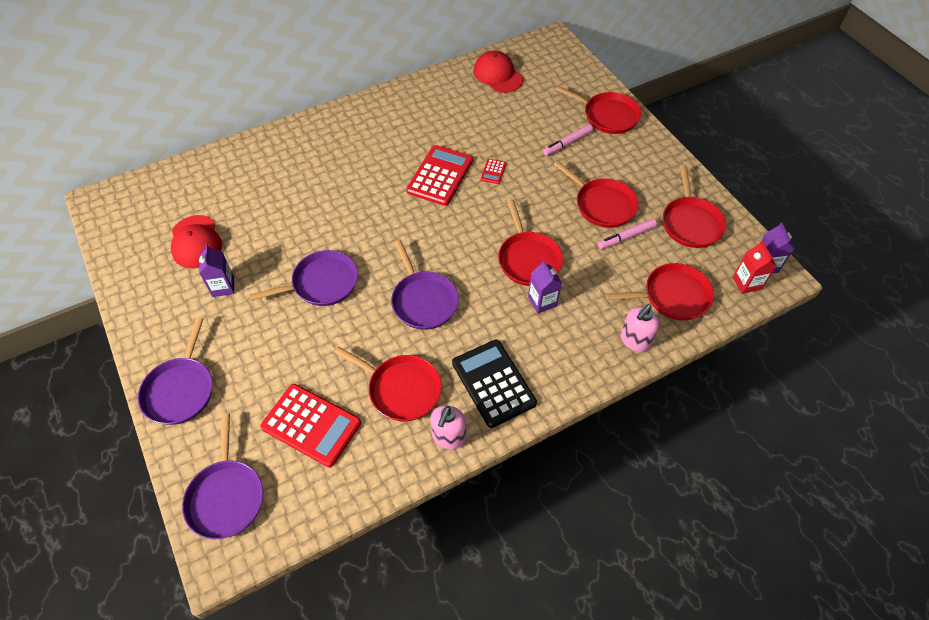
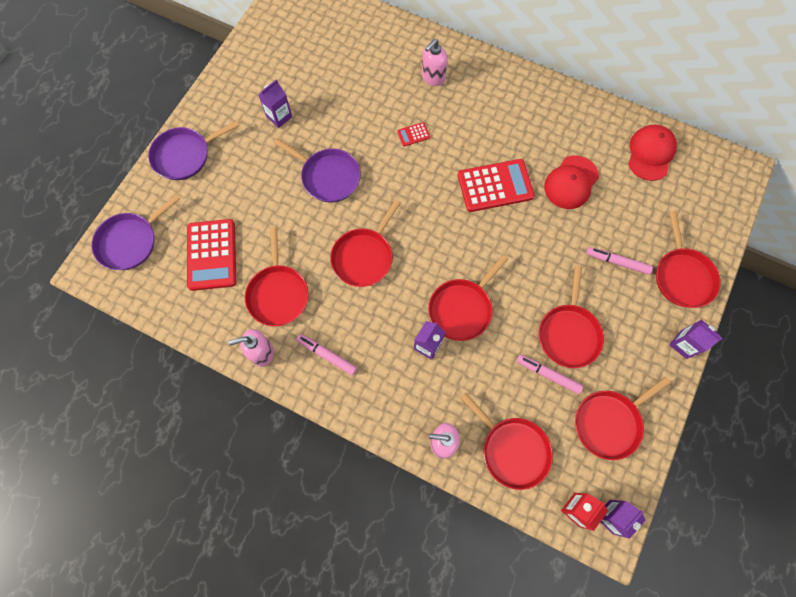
camera: 55 degrees right, 15 degrees up
red cap [171,215,222,268] -> red cap moved to [544,155,599,209]
purple pan [391,240,459,330] -> red pan [330,199,401,287]
black calculator [452,340,537,428] -> pink marker [296,334,357,376]
red calculator [481,159,506,184] -> red calculator moved to [397,122,430,146]
none -> pink soap dispenser [422,39,448,86]
none -> purple carton [669,320,723,359]

